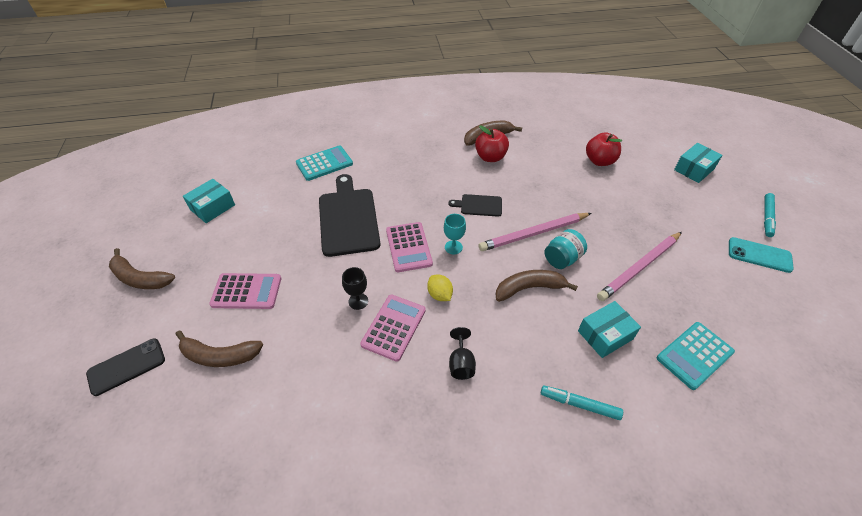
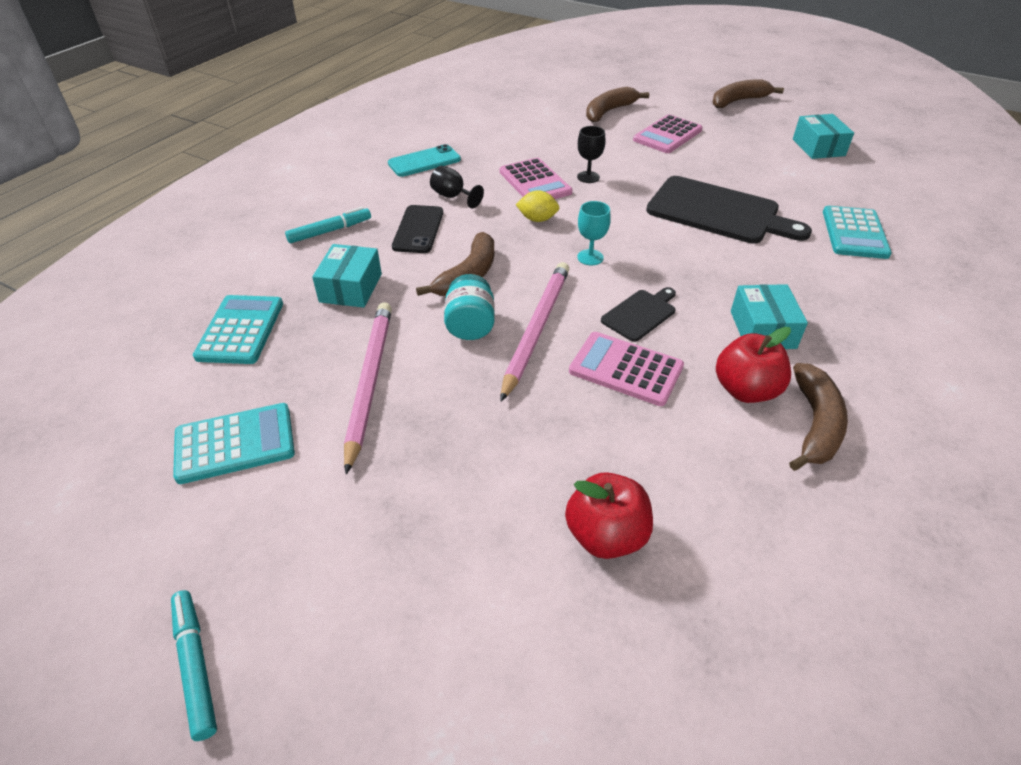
camera: 130 degrees right, 5 degrees down
black phone [86,338,165,396] -> black phone moved to [392,205,443,253]
pink calculator [386,222,433,272] -> pink calculator moved to [569,332,684,406]
turquoise box [674,143,722,183] -> turquoise box moved to [731,284,808,349]
turquoise phone [729,237,794,273] -> turquoise phone moved to [388,144,461,177]
none -> turquoise calculator [173,403,295,484]

